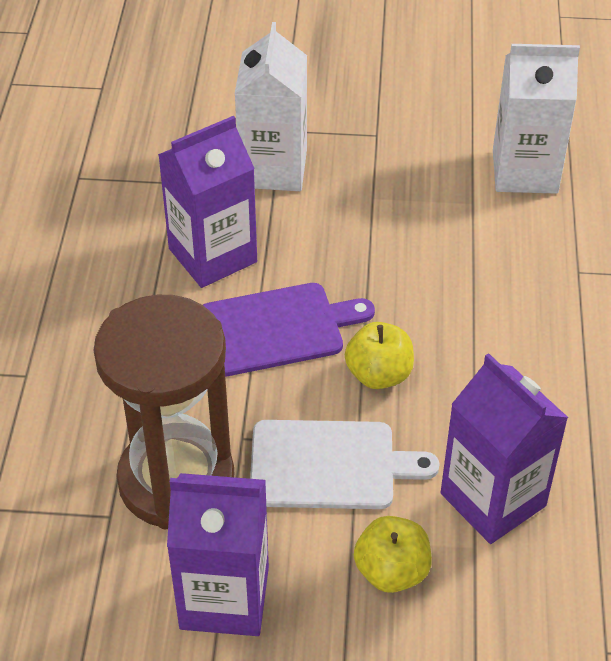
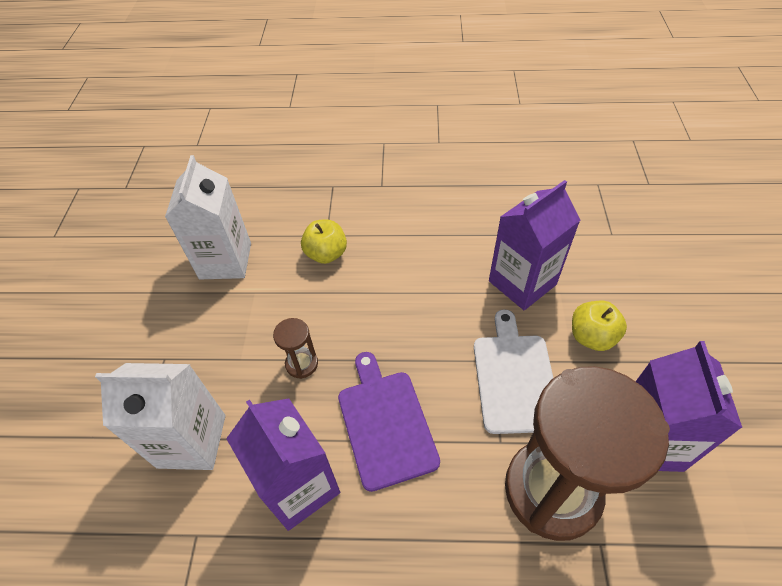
camera: 90 degrees left, 5 degrees up
yellow apple [345,322,414,389] -> yellow apple moved to [301,219,347,264]
none -> brown hourglass [273,318,318,379]

